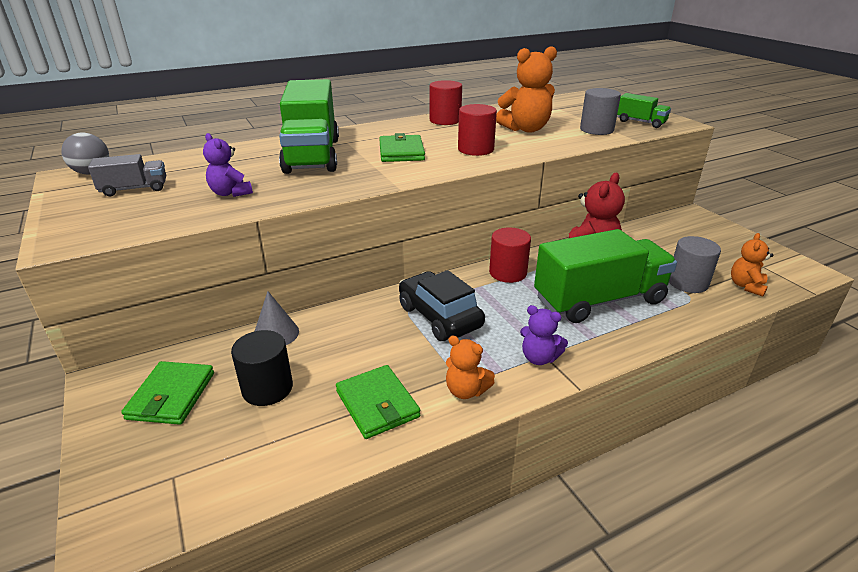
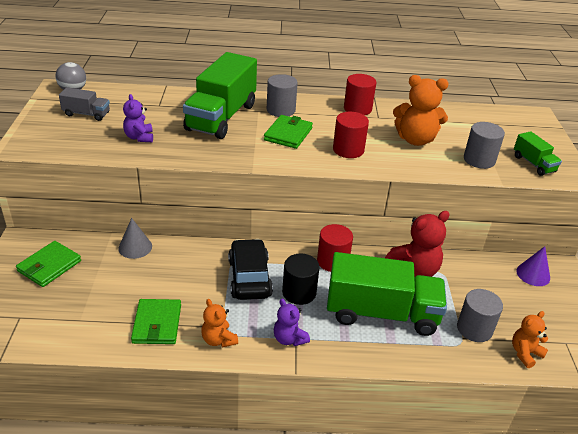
camera: 25 degrees right, 5 degrees up
black cylinder [231,330,293,406] -> black cylinder moved to [282,254,320,305]
none -> grey cylinder [267,74,298,117]
none -> purple cone [516,246,550,286]

